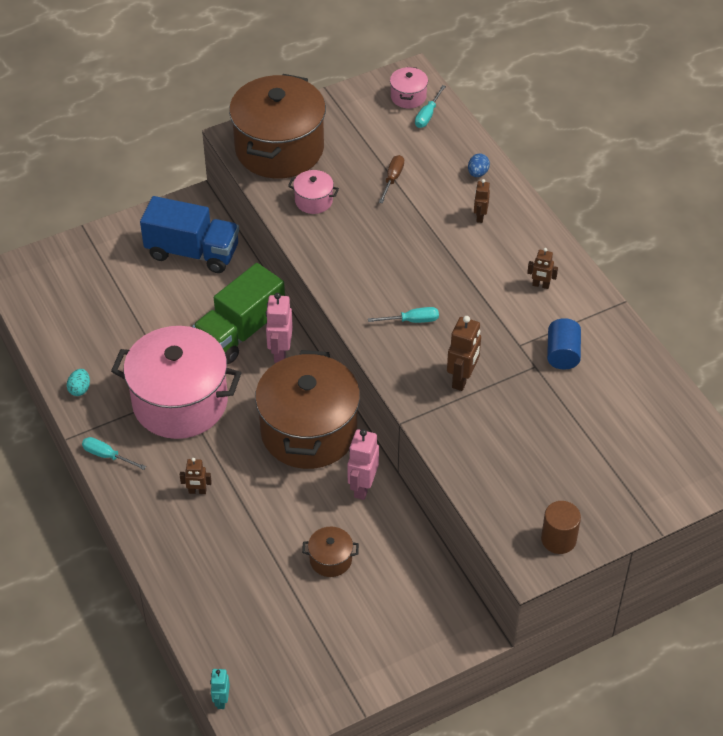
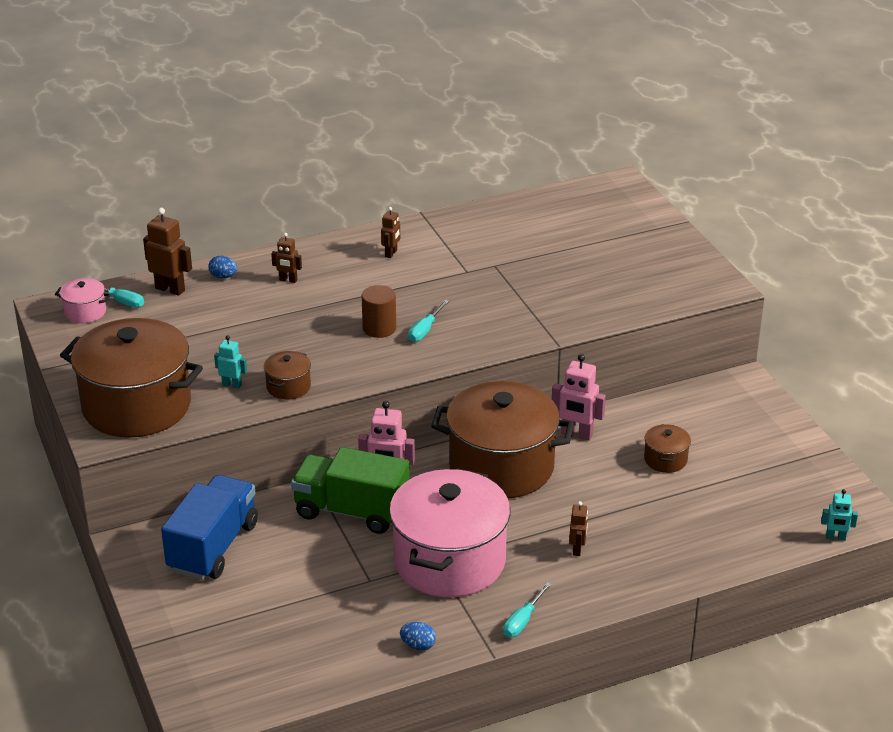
camera: 85 degrees left, 15 degrees down
turquoise egg [67,369,90,396] -> blue egg [400,622,436,651]
green truck [192,263,285,364] -> green truck turned 150 degrees clockwise [291,447,410,534]
pink pot [288,170,339,214] -> turquoise robot [214,336,247,389]
turquoise screwdriver [368,307,439,323] -> turquoise screwdriver turned 150 degrees counterclockwise [408,300,449,342]
brown screwdriver [379,155,404,203] -> none
brown robot [447,316,481,391] -> brown robot moved to [143,208,192,296]
brown cylinder [541,501,581,554] -> brown cylinder moved to [362,285,396,338]
blue cylinder [547,318,581,370] -> none
none -> brown pot [264,351,311,400]

